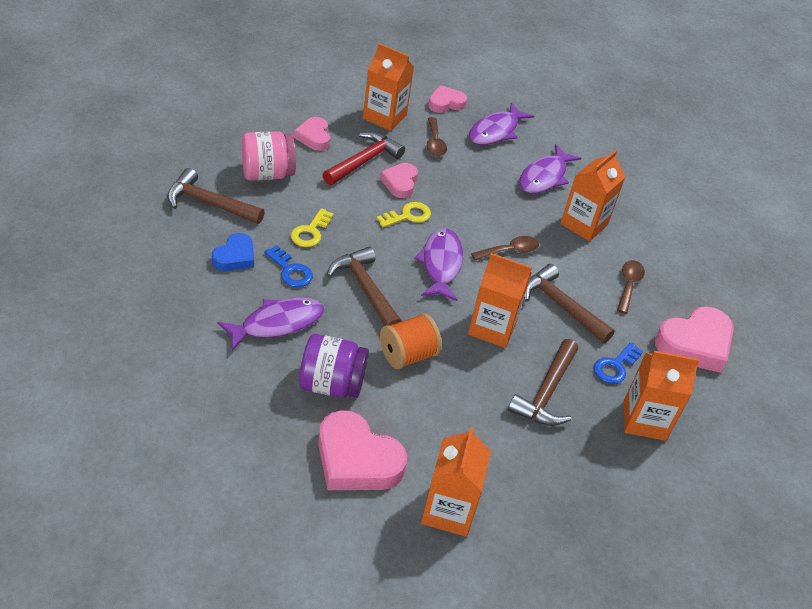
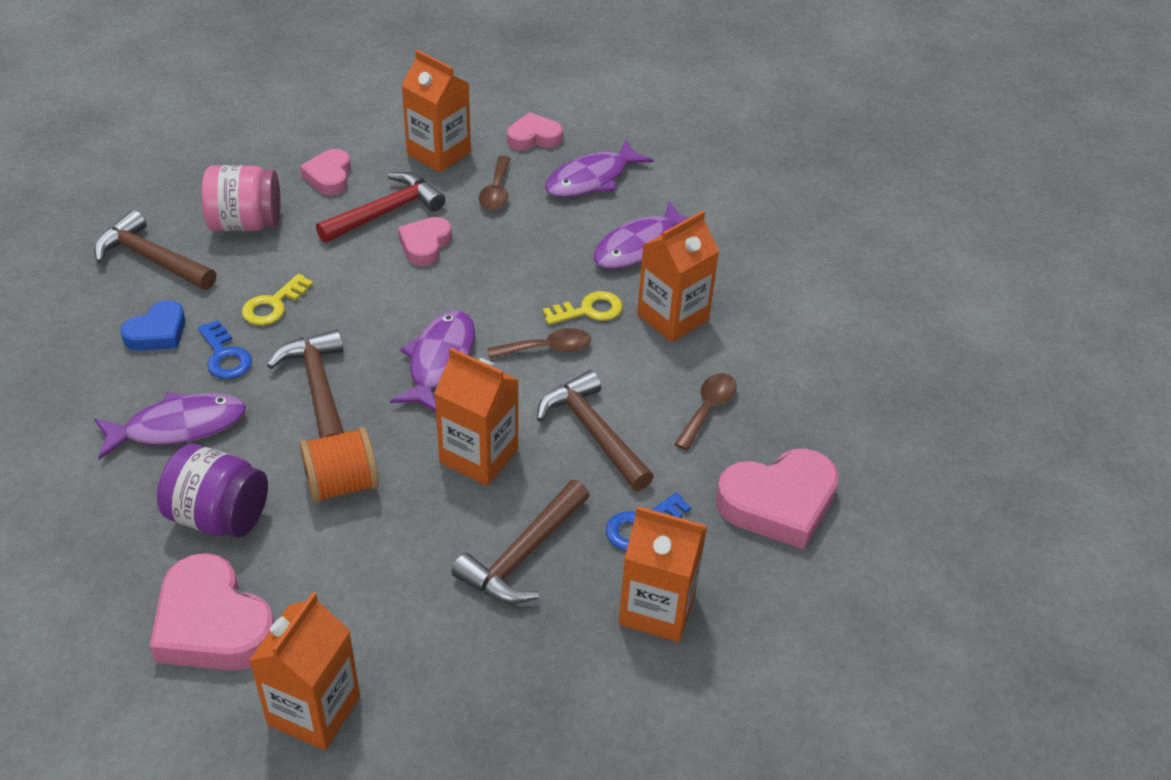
camera: 15 degrees right, 0 degrees up
yellow key [376,202,431,228] -> yellow key moved to [543,291,623,325]

